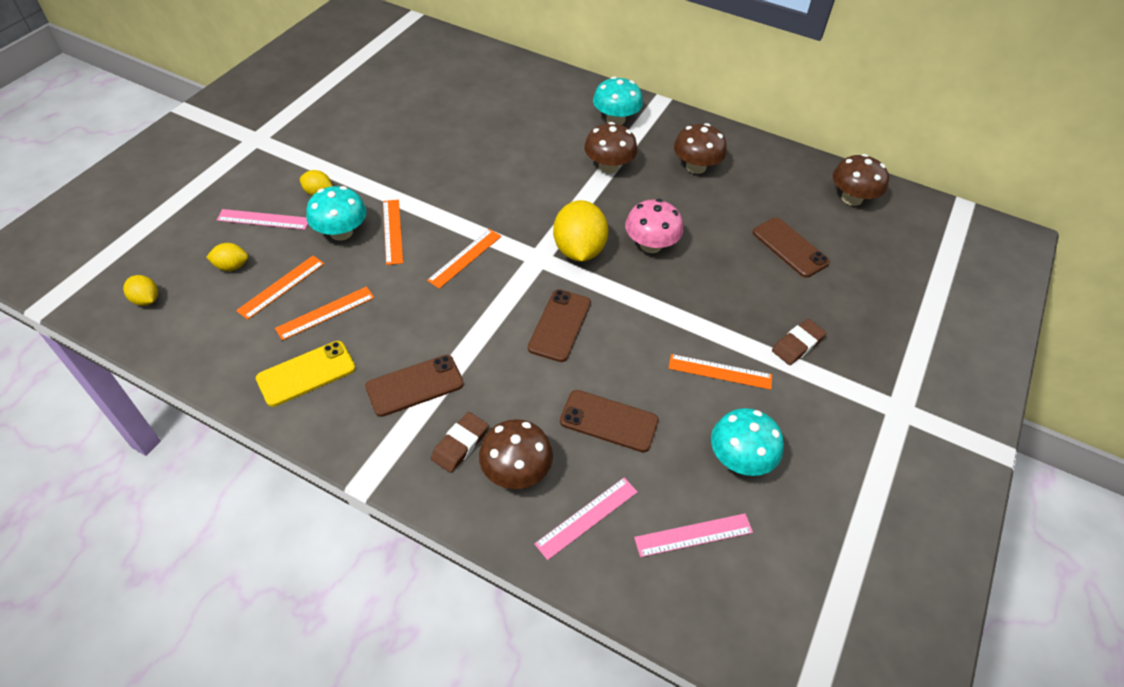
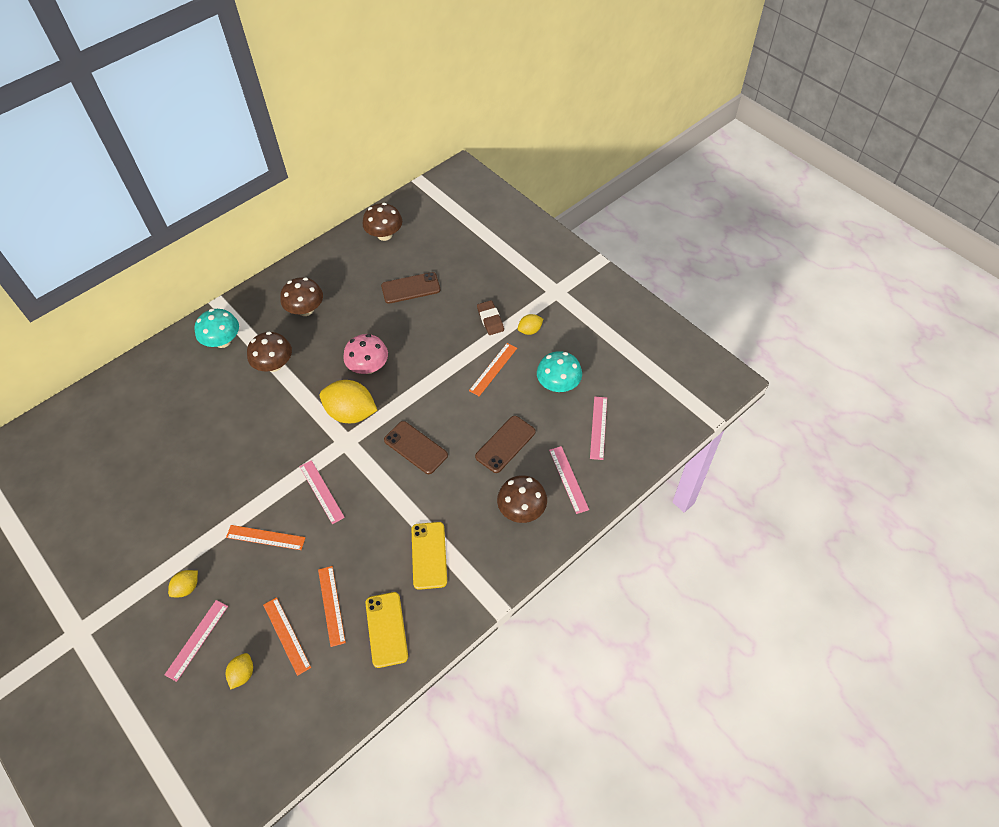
camera: 65 degrees left, 5 degrees up
yellow lemon [123,275,158,306] -> yellow lemon moved to [518,314,543,335]
turquoise mushroom [306,186,367,241] -> none
brown phone [365,355,464,417] -> yellow phone [411,522,447,590]
orange ruler [427,229,501,289] -> pink ruler [299,460,345,524]
brown eraser [431,412,489,473] -> none

